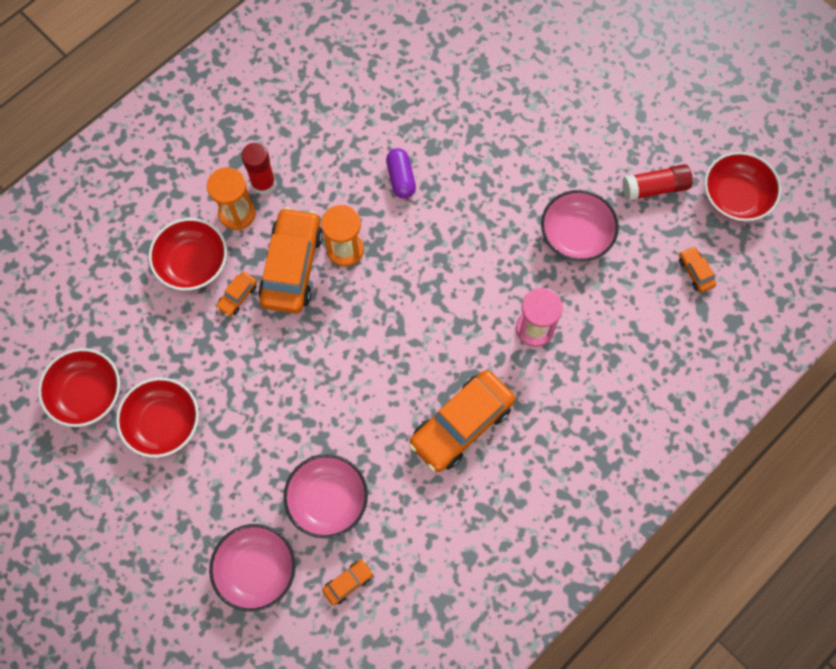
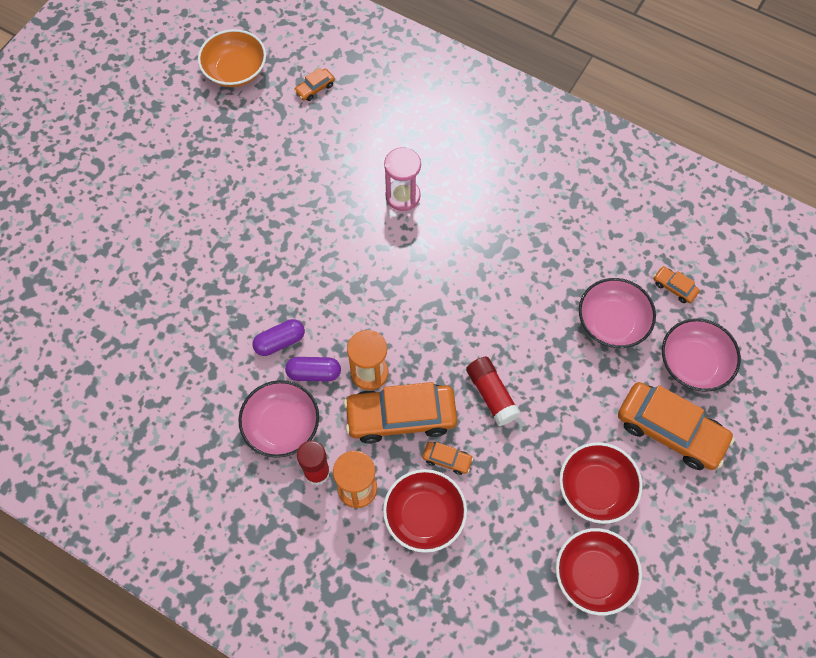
camera: 105 degrees left, 5 degrees down
orange car [409,370,515,472] -> orange car moved to [618,382,735,470]
pink bowl [541,190,619,261] -> pink bowl moved to [238,380,319,458]
red glue stick [622,164,693,201] -> red glue stick moved to [466,357,521,426]
red bowl [704,152,781,222] -> orange bowl [198,29,266,87]
none -> purple capsule [285,357,341,382]

